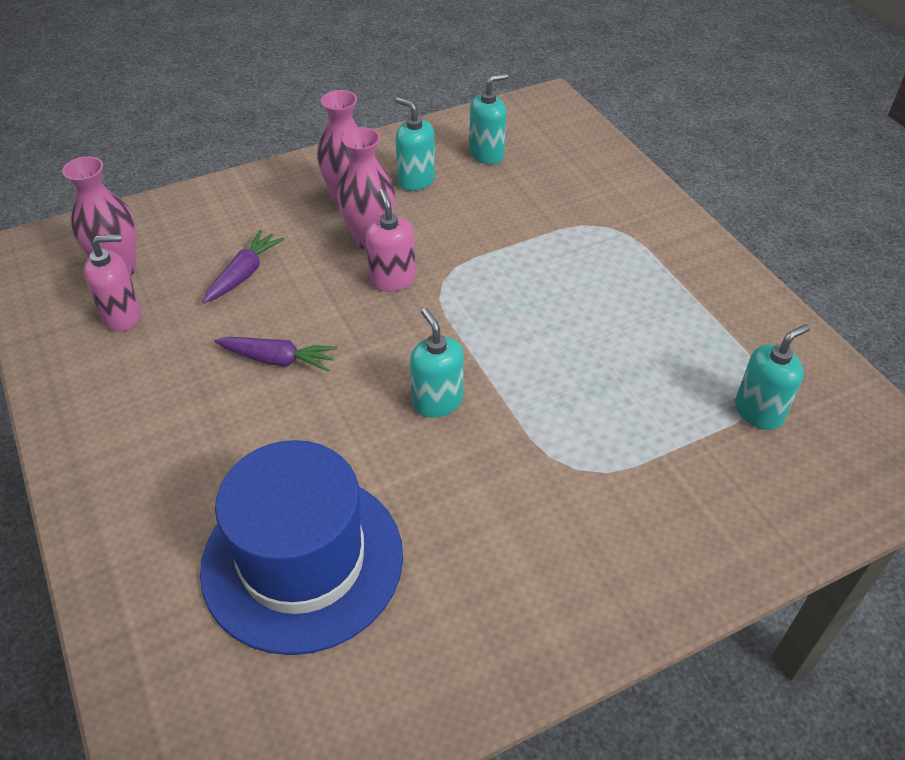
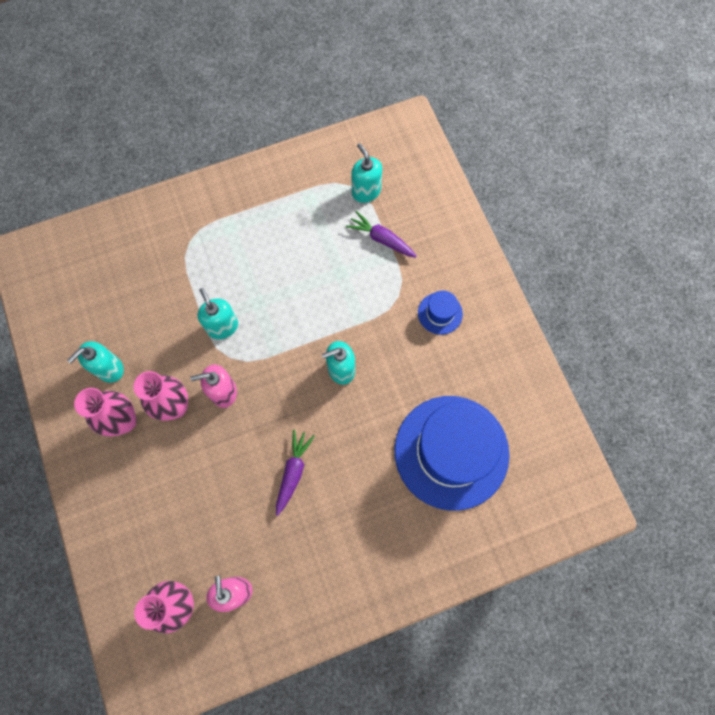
camera: 85 degrees left, 25 degrees up
purple carrot [203,230,284,303] -> purple carrot moved to [346,211,417,258]
turquoise soap dispenser [469,73,508,164] -> turquoise soap dispenser moved to [197,288,238,339]
none -> blue hat [418,291,463,335]

